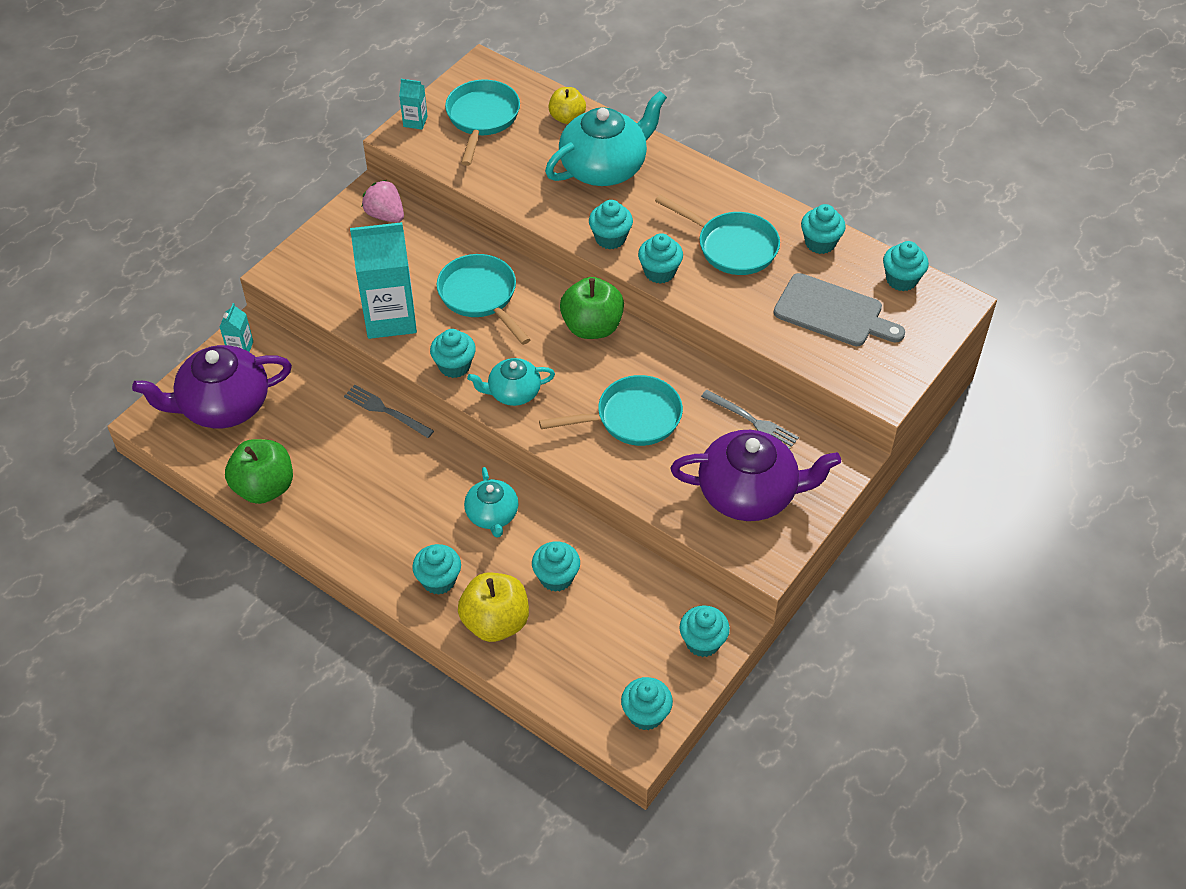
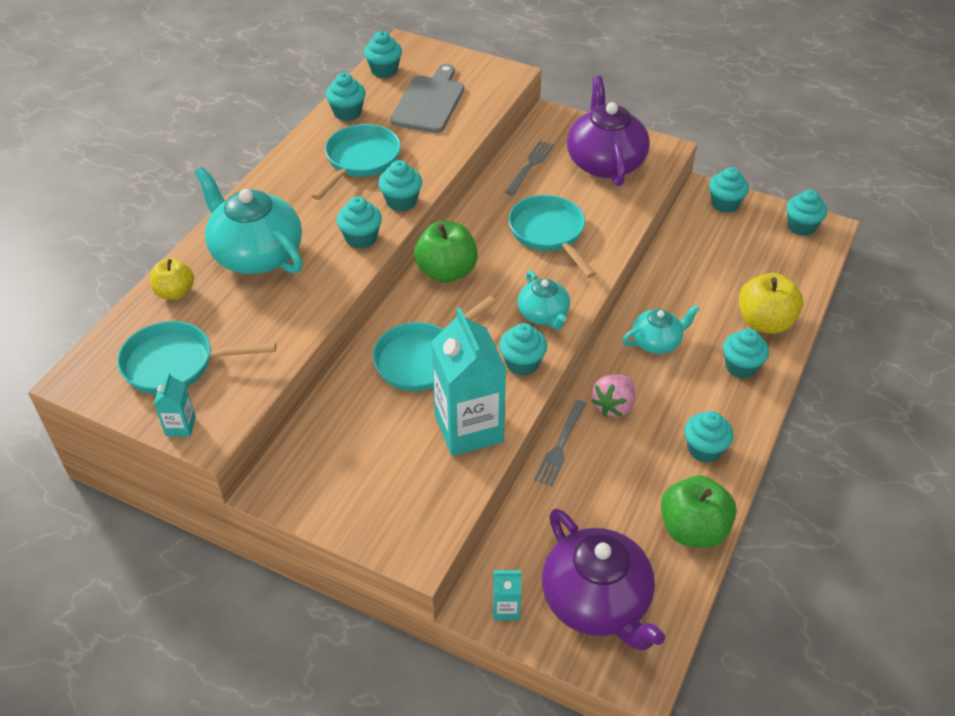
camera: 100 degrees left, 5 degrees down
pink strawberry [362,180,404,223] -> pink strawberry moved to [591,375,635,417]
turquoise cupcake [532,541,580,592] -> turquoise cupcake moved to [684,411,734,463]

